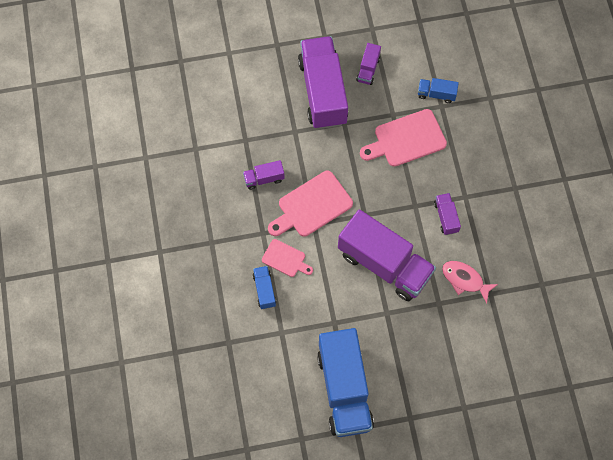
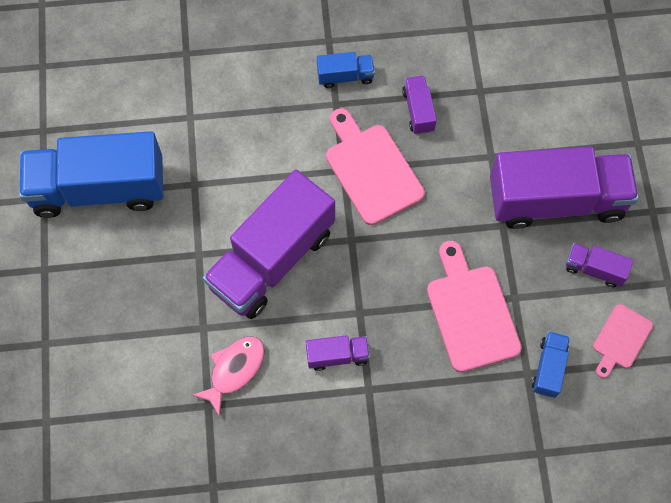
camera: 95 degrees right, 0 degrees up
blue truck [252,266,276,309] -> blue truck moved to [317,52,375,88]
pink cutting board [262,239,313,277] -> pink cutting board moved to [593,304,653,378]

